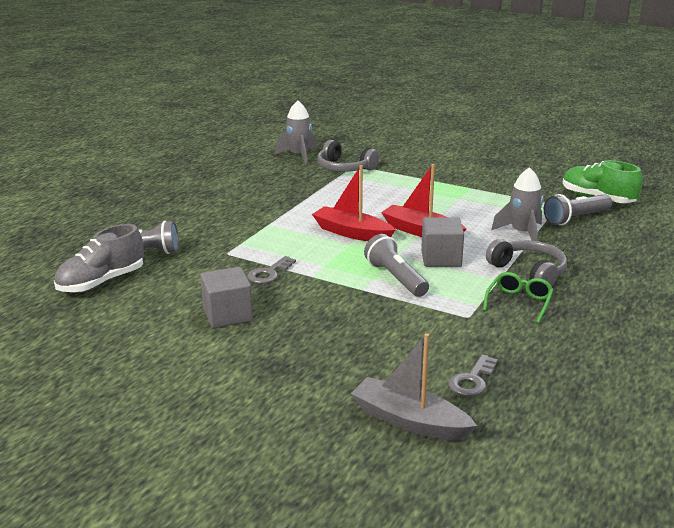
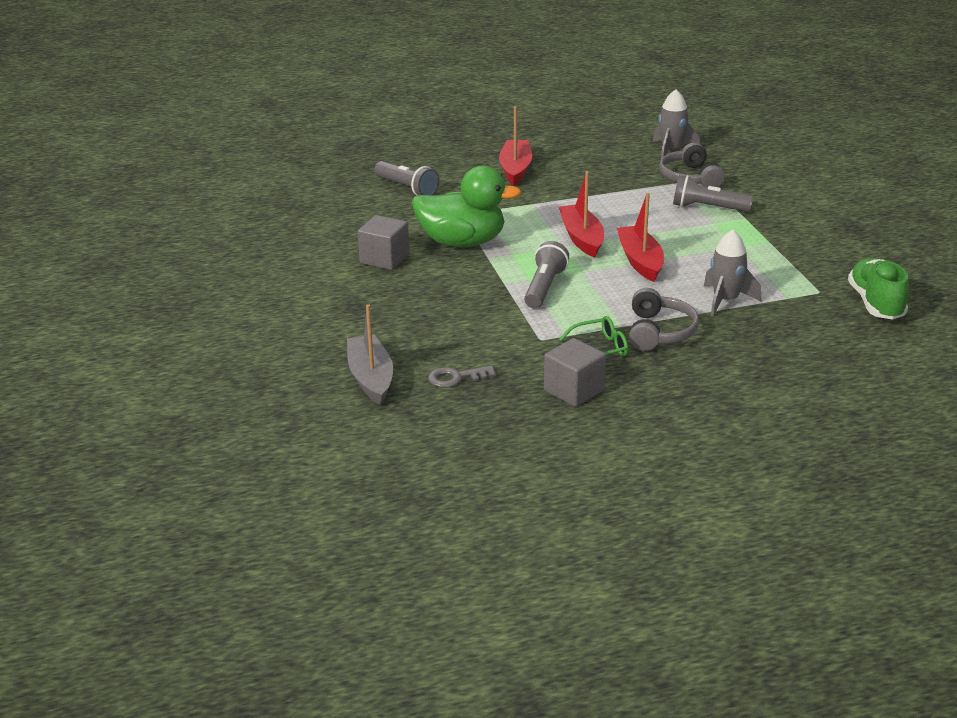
camera: 45 degrees right, 5 degrees up
grey shoe [54,224,144,293] -> none
grey key [247,256,296,284] -> green duck [412,166,522,247]
grey cube [421,218,464,267] -> grey cube moved to [544,338,606,407]
grey flashlight [544,194,612,225] -> grey flashlight moved to [673,175,753,212]
none -> red boat [499,106,532,186]

